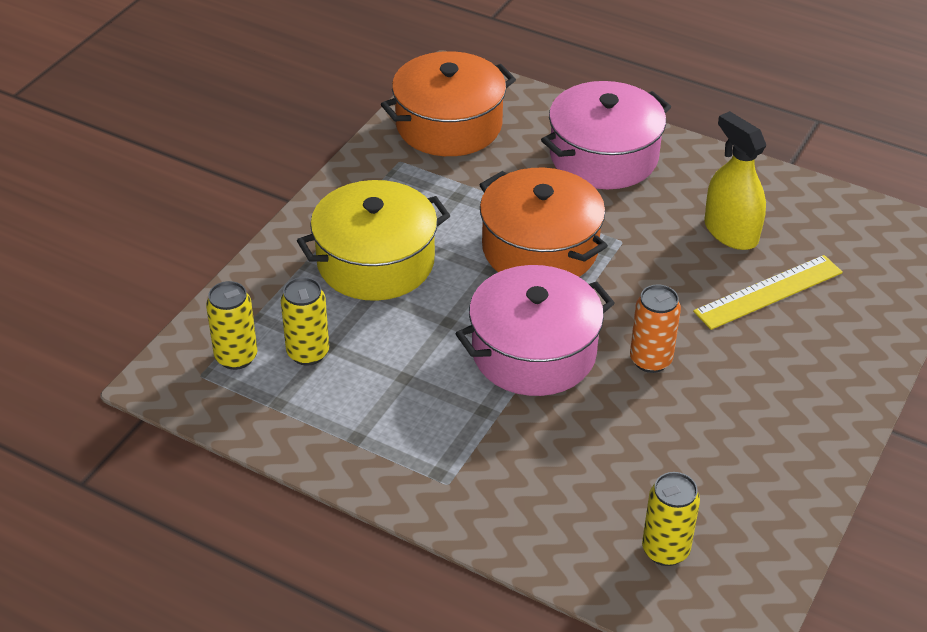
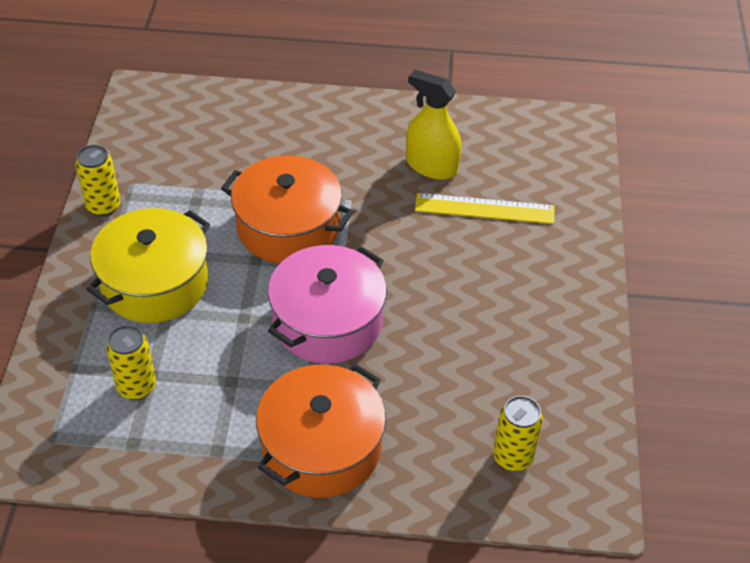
camera: 25 degrees left, 5 degrees up
yellow can [206,281,257,370] -> yellow can moved to [75,145,120,217]
orange pot [381,51,516,156] -> orange pot moved to [256,363,386,498]
pink pot [541,81,671,189] -> none
orange can [630,285,681,373] -> none
yellow ruler [693,255,843,330] -> yellow ruler turned 60 degrees clockwise [415,193,554,224]

